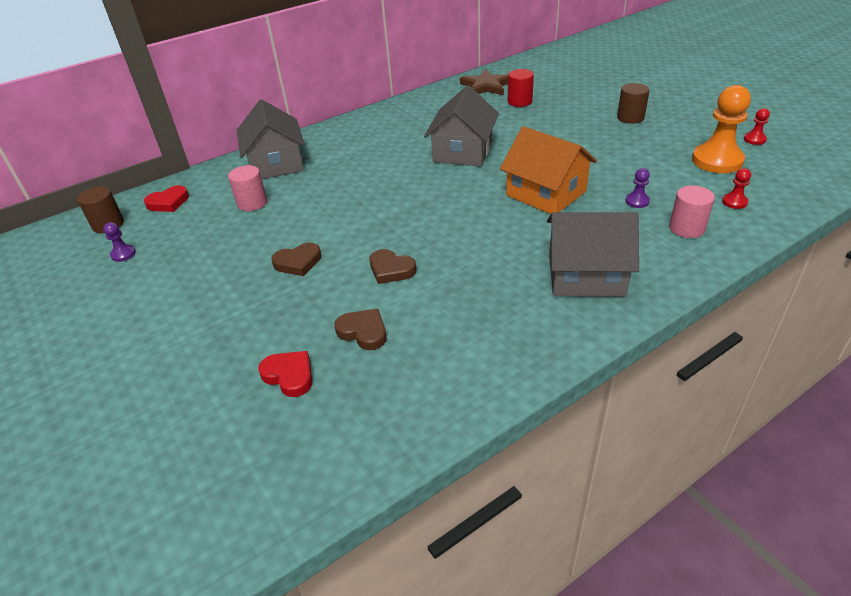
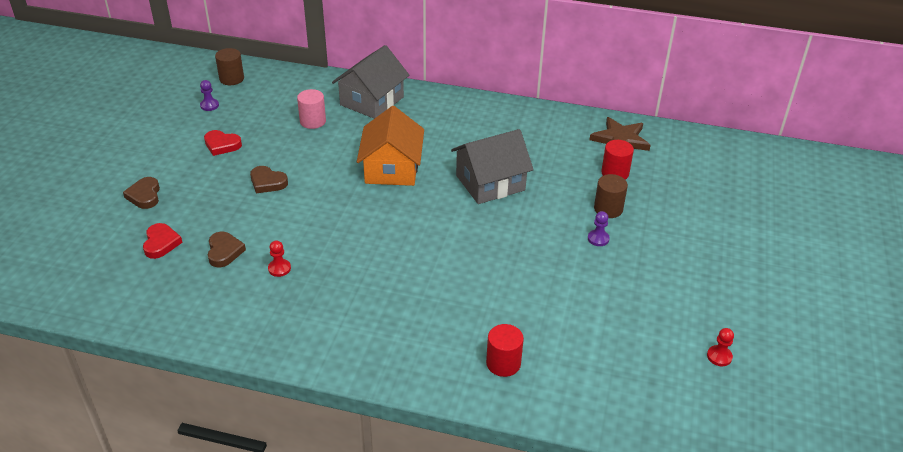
camera: 45 degrees right, 0 degrees up
red heart [144,185,189,212] -> red heart moved to [204,130,242,156]
brown heart [370,249,417,284] -> brown heart moved to [123,177,160,209]
orange house [500,126,597,214] -> orange house moved to [357,106,424,186]
grey house [547,212,639,297] -> none
brown cylinder [617,83,650,124] -> brown cylinder moved to [594,174,628,218]
purple pawn [625,168,650,208] -> purple pawn moved to [588,211,610,246]
pink cylinder [669,186,715,238] -> red cylinder [486,324,524,377]
orange pawn [692,85,751,173] -> none
red pawn [722,168,751,209] -> red pawn moved to [268,240,291,277]

